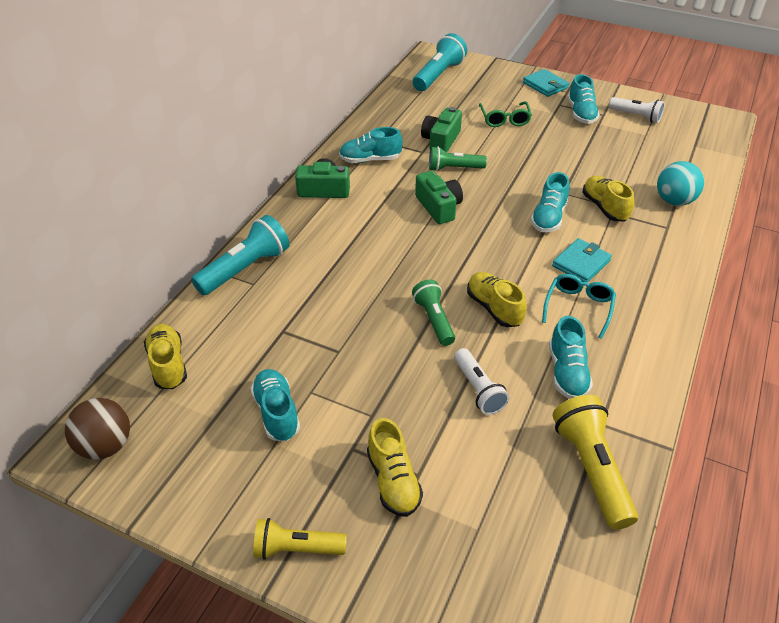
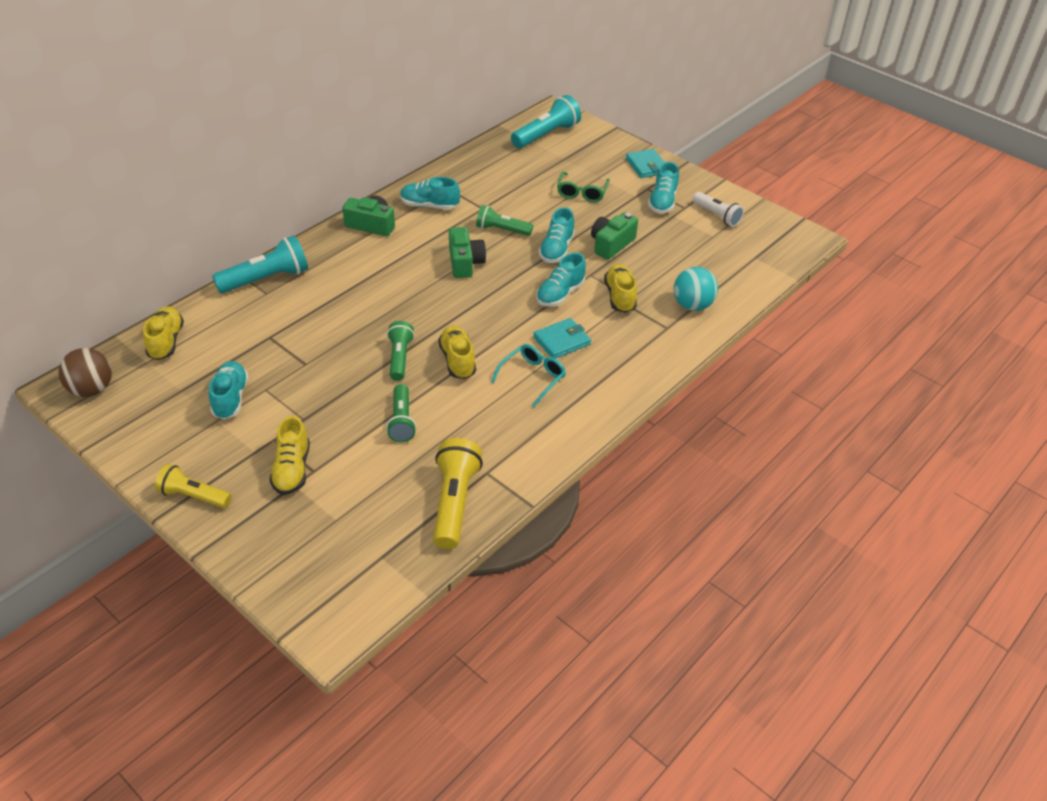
camera: 15 degrees right, 0 degrees up
green camera [421,107,462,152] -> green camera moved to [591,212,638,260]
white flashlight [454,348,509,415] -> green flashlight [386,384,416,442]
turquoise shoe [549,316,593,399] -> turquoise shoe moved to [539,207,575,263]

